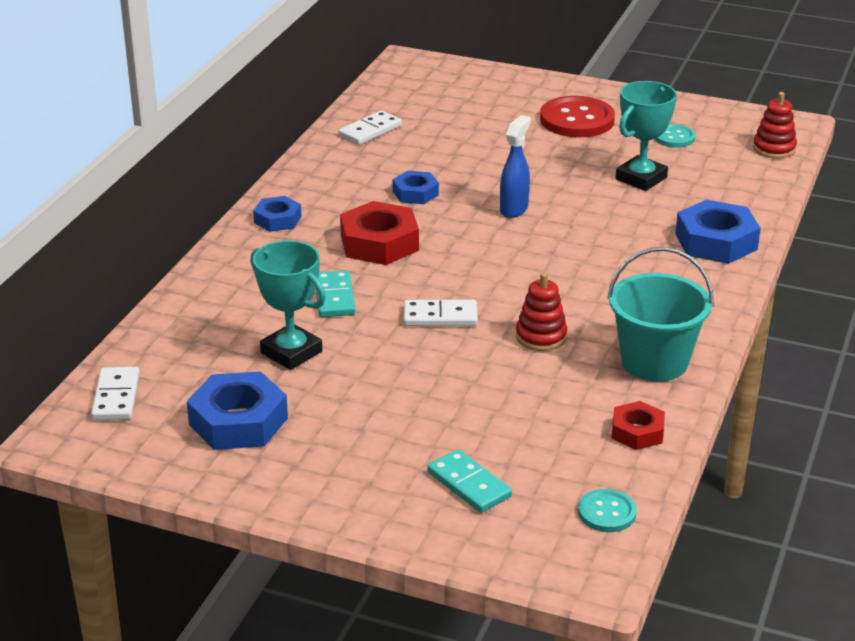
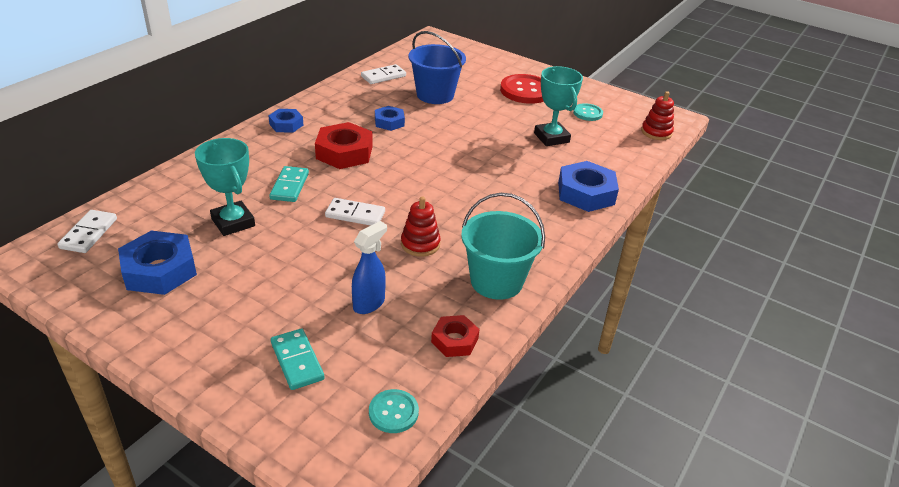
camera: 10 degrees right, 5 degrees up
blue spray bottle [500,115,531,218] -> blue spray bottle moved to [352,221,387,314]
turquoise trophy [616,81,677,191] -> turquoise trophy turned 75 degrees counterclockwise [534,66,583,146]
none -> blue bucket [408,31,466,104]

